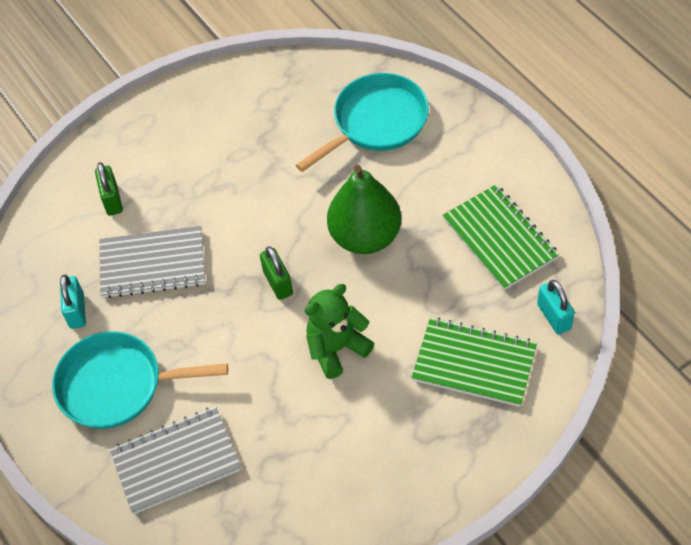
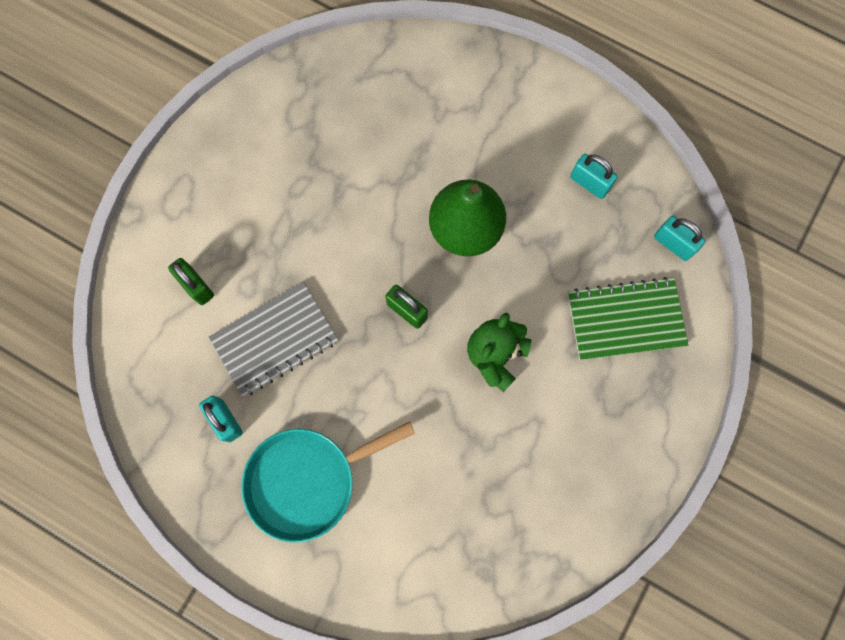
camera: 30 degrees left, 20 degrees up
grey notebook [110,407,241,514] -> none
turquoise pan [296,73,429,172] -> none
green notebook [442,184,559,290] -> turquoise padlock [570,154,618,199]

